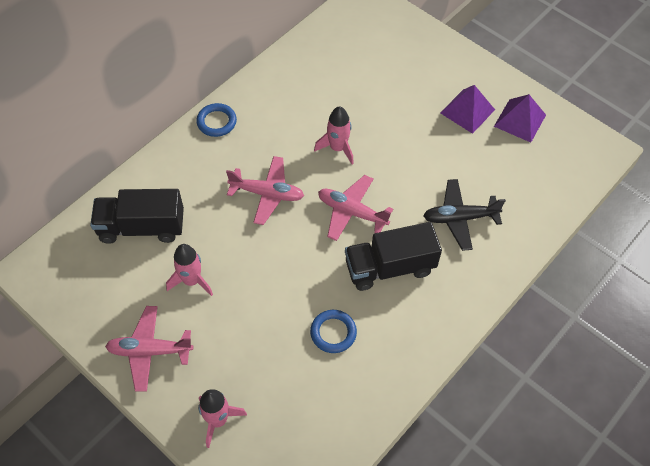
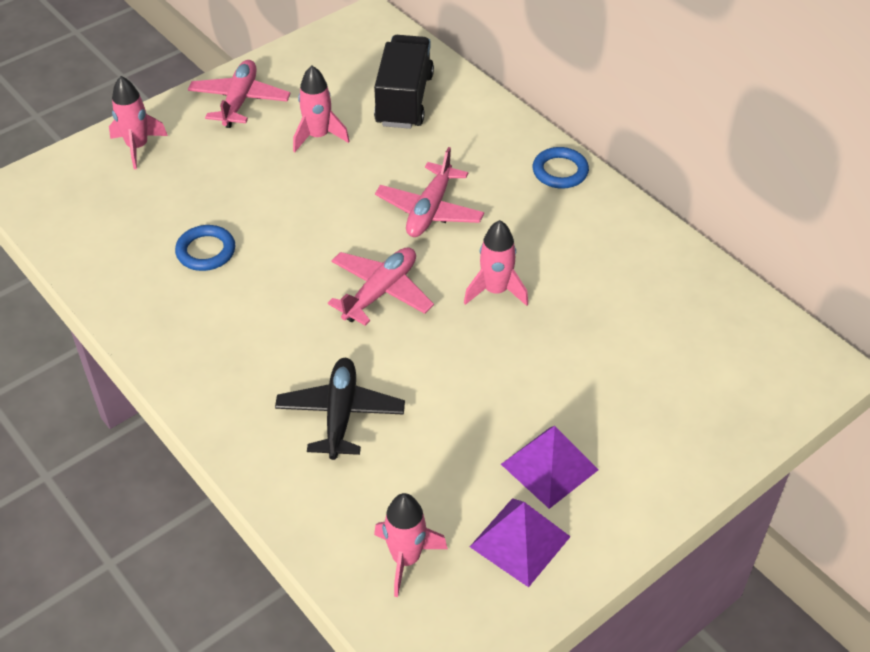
camera: 100 degrees right, 10 degrees down
black truck [345,222,442,291] -> none
none -> pink rocket [374,493,448,597]

